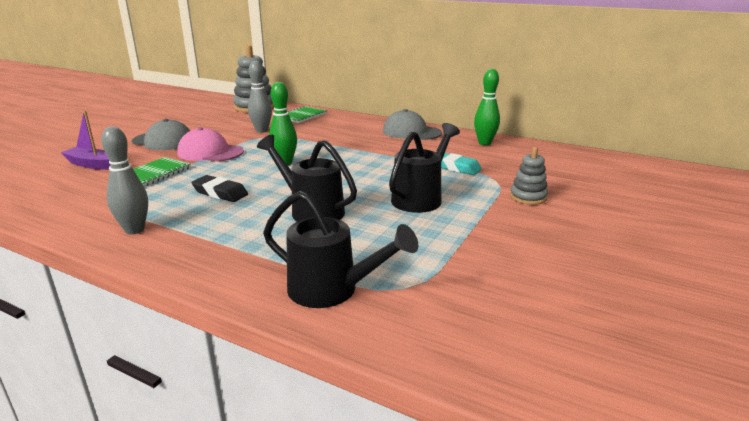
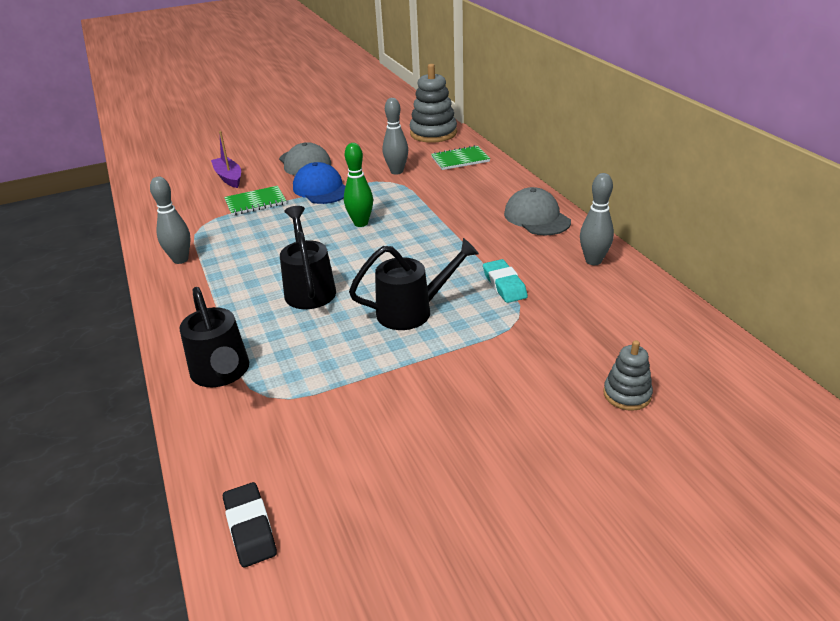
camera: 40 degrees right, 10 degrees up
pink cap [177,127,244,162] -> blue cap [293,162,345,204]
black eraser [191,175,248,202] -> black eraser moved to [223,482,277,568]
green bowling pin [474,69,500,145] -> grey bowling pin [580,173,614,265]
grey stacking toy [510,147,548,205] -> grey stacking toy moved to [603,340,653,411]

